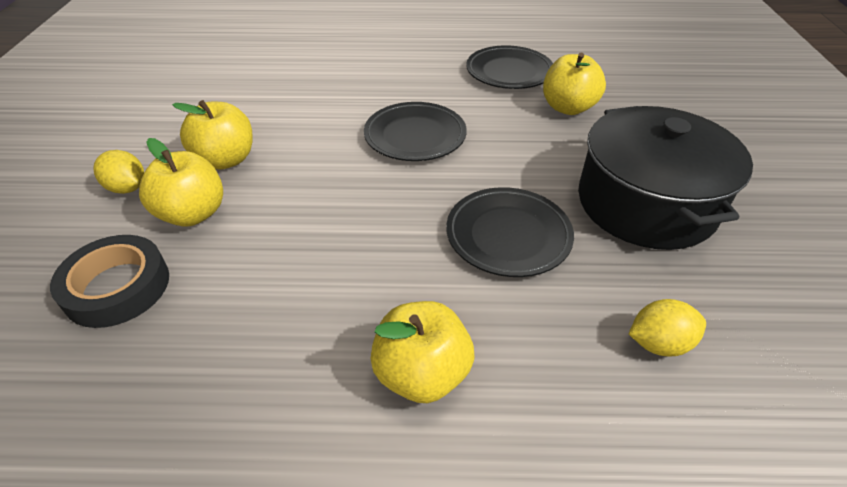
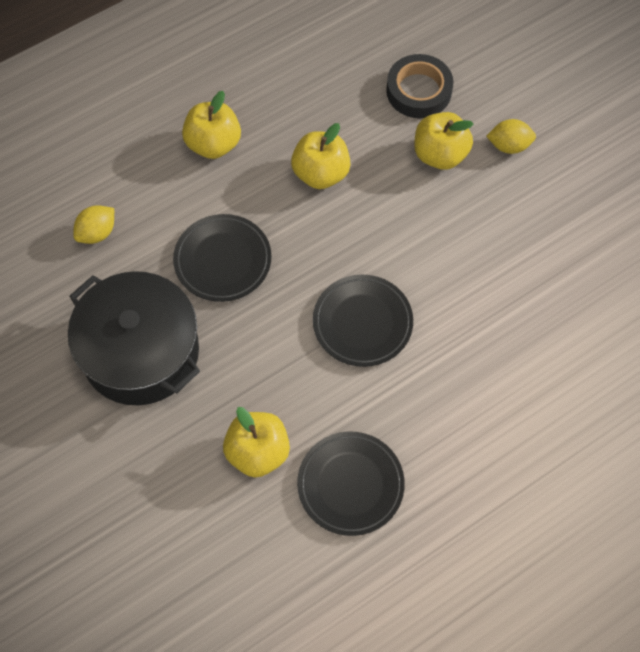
camera: 145 degrees right, 20 degrees up
yellow apple [172,100,252,170] -> yellow apple moved to [291,123,351,189]

